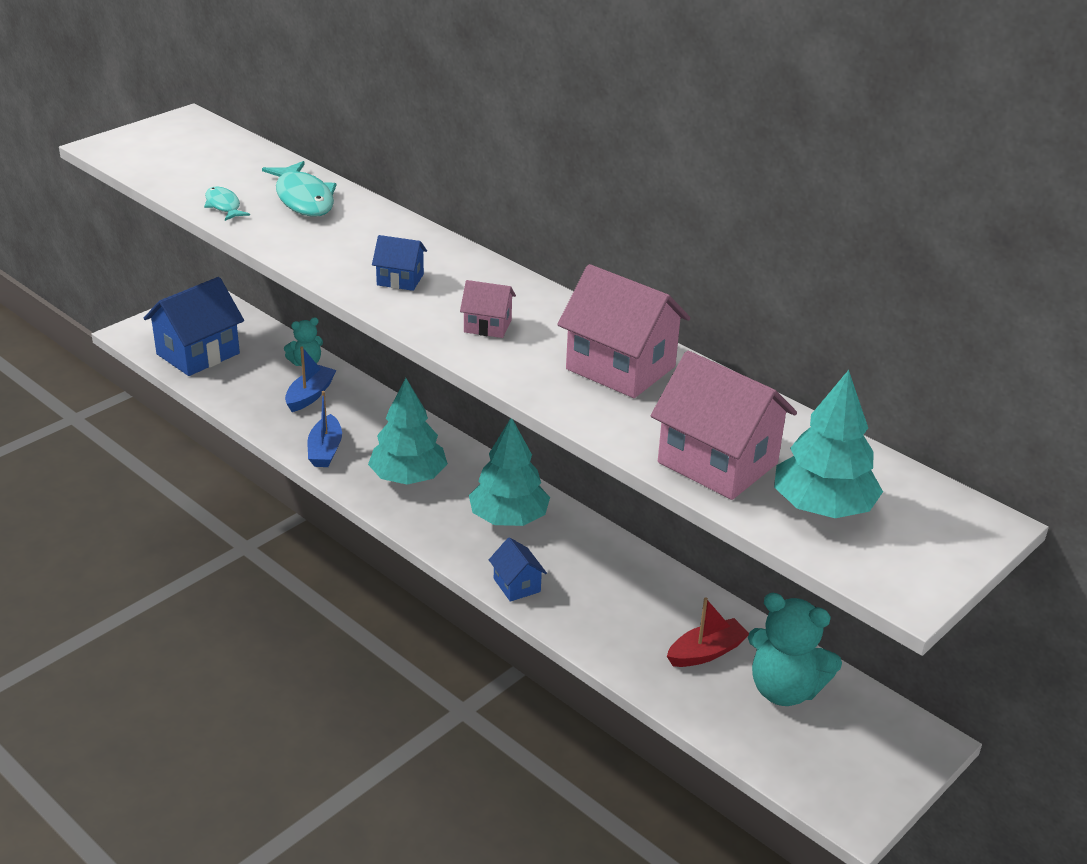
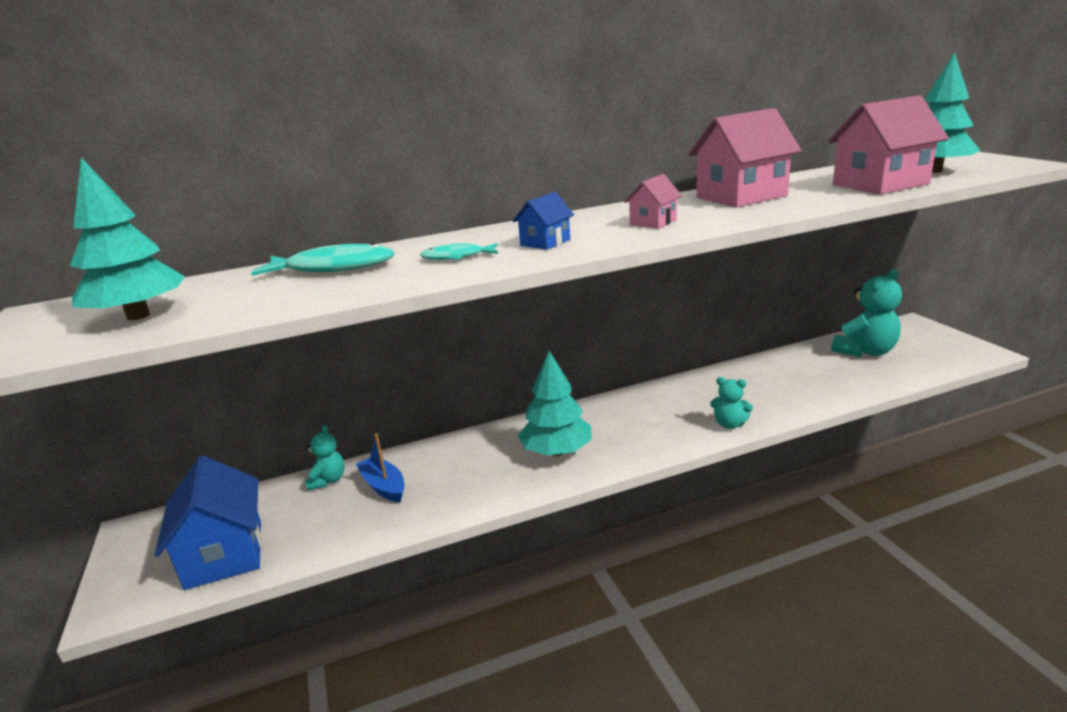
camera: 60 degrees left, 10 degrees down
turquoise fish [204,186,250,221] -> turquoise fish moved to [420,243,498,260]
blue boat [308,391,342,467] -> none
turquoise tree [469,418,550,526] -> turquoise tree moved to [70,158,185,320]
blue house [489,537,547,602] -> turquoise teddy bear [710,377,753,429]
red boat [667,597,749,667] -> none

